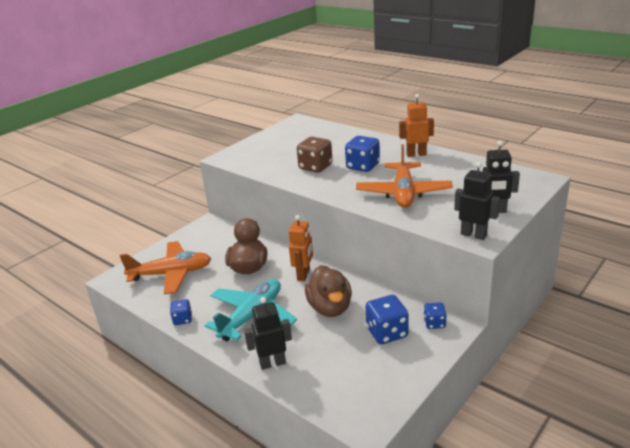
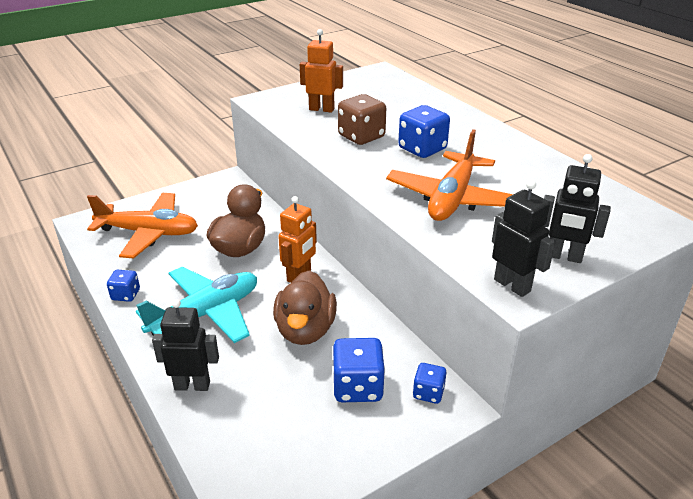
camera: 15 degrees right, 5 degrees up
orange robot [399,94,434,157] -> orange robot moved to [300,29,343,113]

